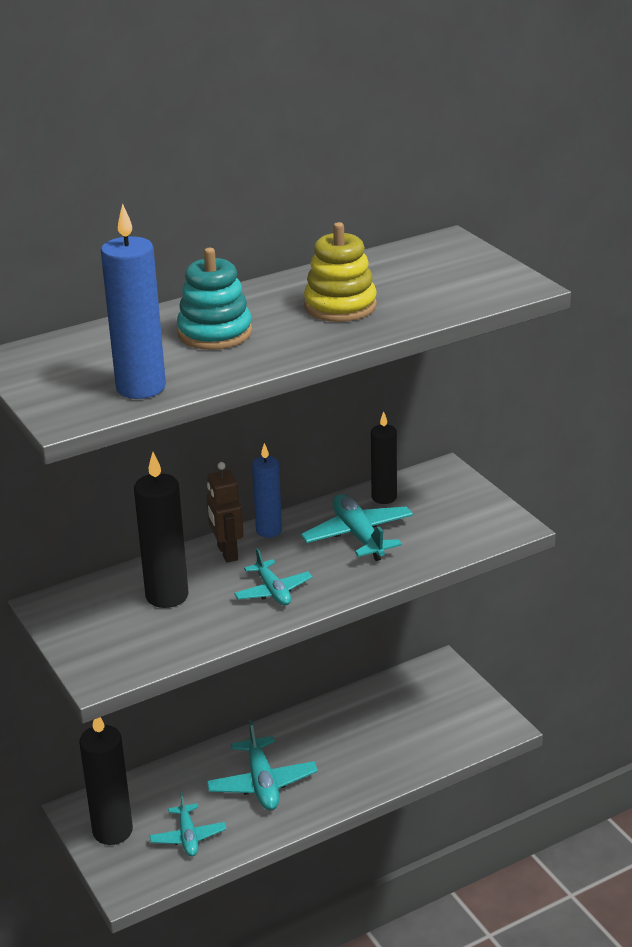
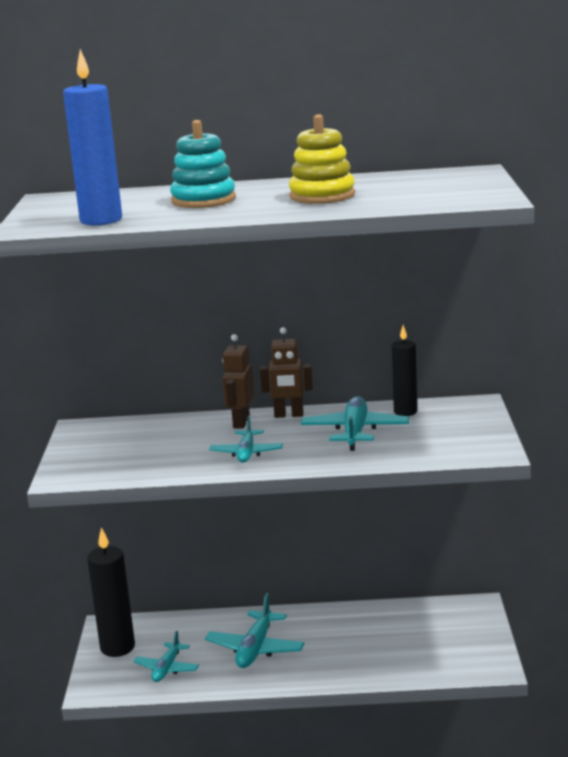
camera: 30 degrees right, 10 degrees down
black candle [134,452,188,608] -> none
blue candle [252,443,282,538] -> brown robot [260,327,313,418]

